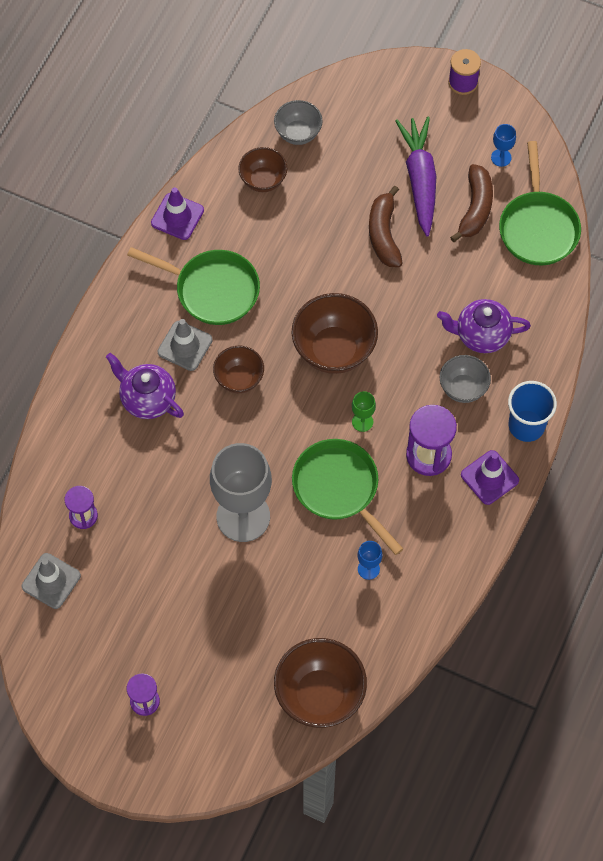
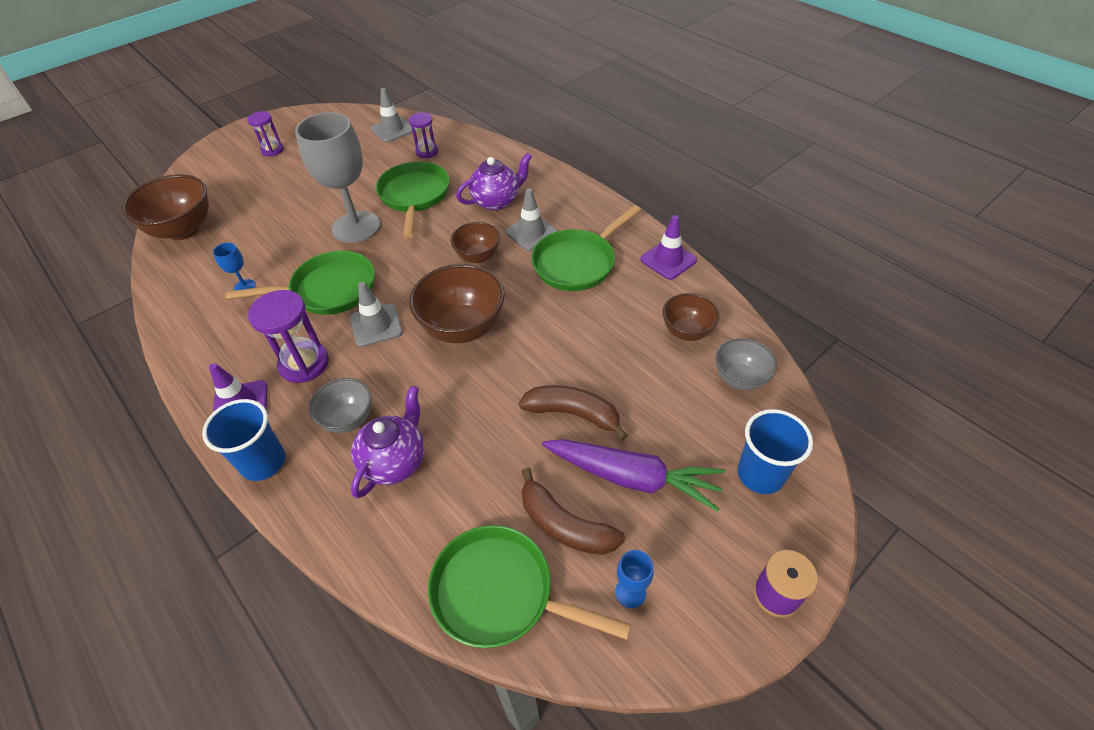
camera: 115 degrees right, 15 degrees down
green goblet [352,391,376,432] -> grey traffic cone [350,282,403,347]
none -> green pan [376,161,450,238]
none -> blue cup [737,409,813,494]

